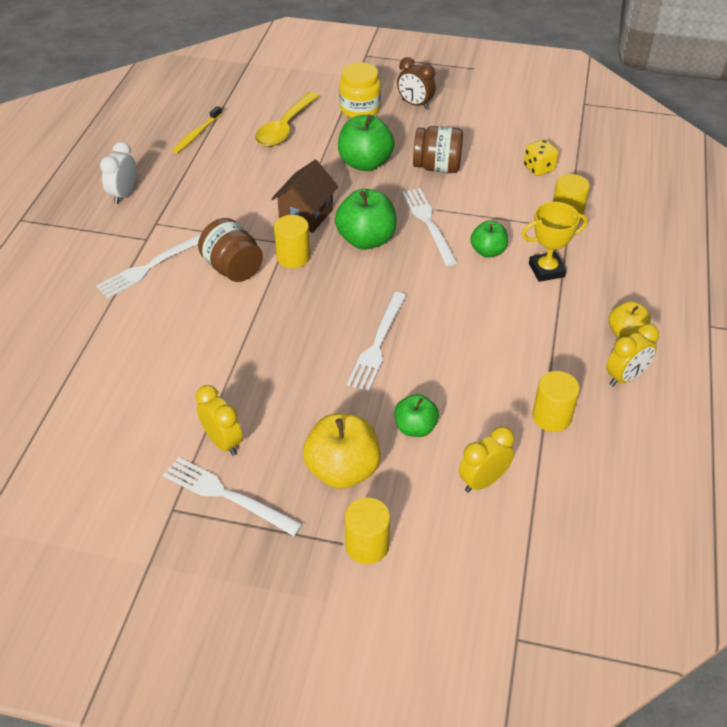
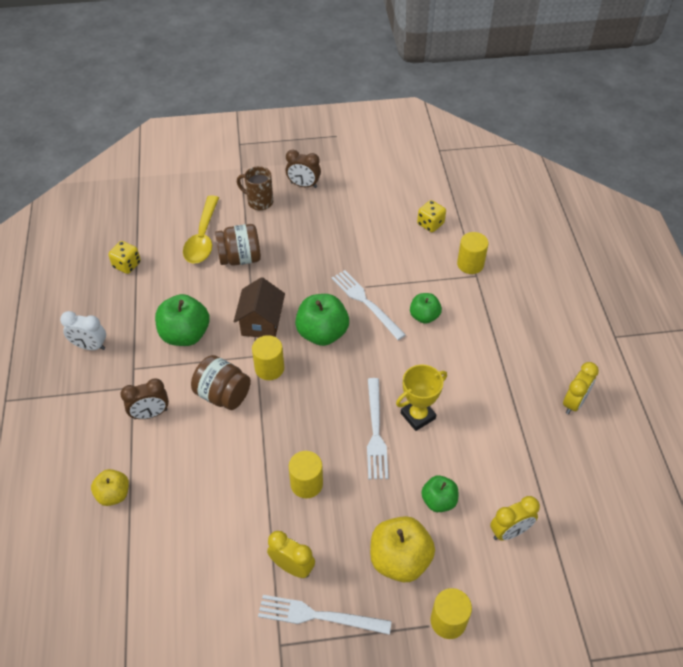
camera: 20 degrees left, 5 degrees up
white fork [96,233,202,298] -> brown clock [120,378,169,419]
white clock [100,142,137,204] -> white clock turned 75 degrees counterclockwise [60,311,106,350]
yellow toothbrush [172,106,222,153] -> yellow dice [108,241,141,274]
green apple [338,115,394,171] -> green apple moved to [155,294,210,346]
yellow jar [339,62,381,118] -> brown mug [237,166,273,210]
brown jar [413,126,463,173] -> brown jar moved to [215,224,261,266]
yellow clock [459,426,515,493] -> yellow clock turned 150 degrees counterclockwise [490,496,540,541]
yellow trophy [522,202,588,282] -> yellow trophy moved to [396,365,447,431]
yellow cylinder [532,371,580,432] -> yellow cylinder moved to [289,451,323,498]
yellow apple [609,301,651,338] -> yellow apple moved to [91,469,129,506]

